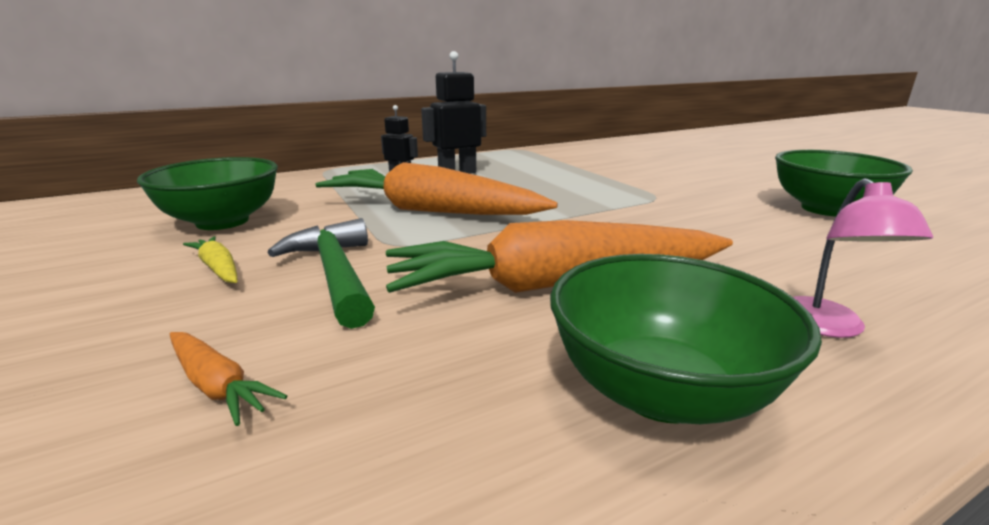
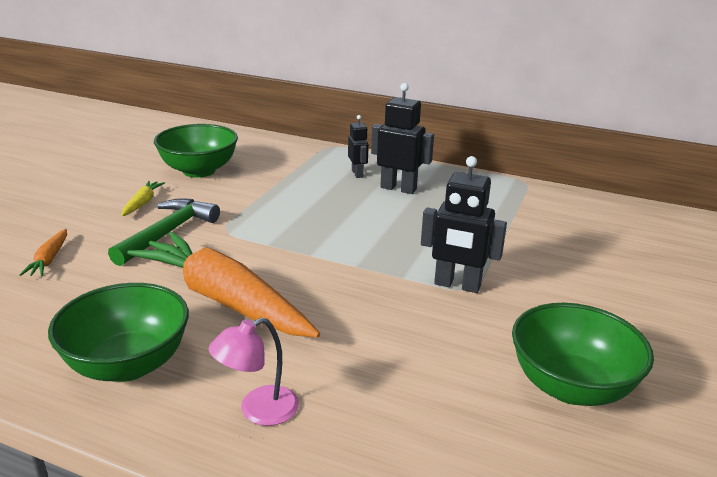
camera: 50 degrees right, 5 degrees up
orange carrot [315,162,558,215] -> none
none -> black robot [421,156,507,293]

